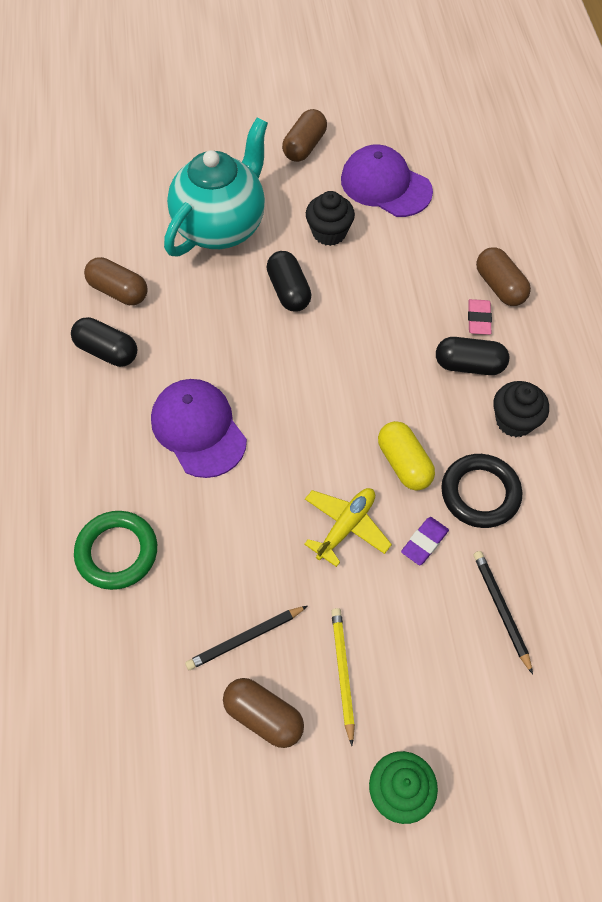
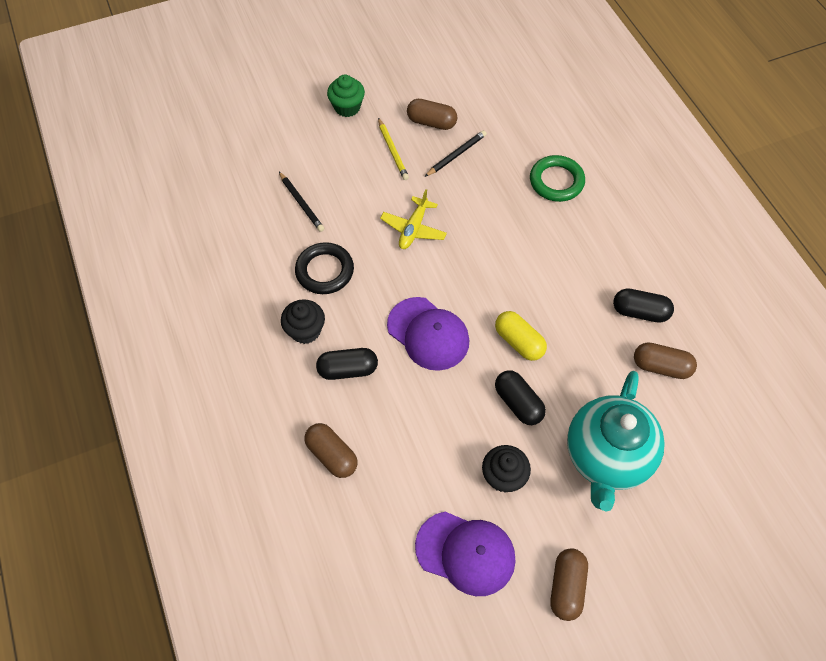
camera: 165 degrees right, 0 degrees up
purple cap [151,379,247,478] -> purple cap moved to [387,297,469,371]
yellow capsule [378,421,435,490] -> yellow capsule moved to [495,311,547,361]
purple eraser [401,517,449,565] -> none
pink eraser [468,299,492,335] -> none

